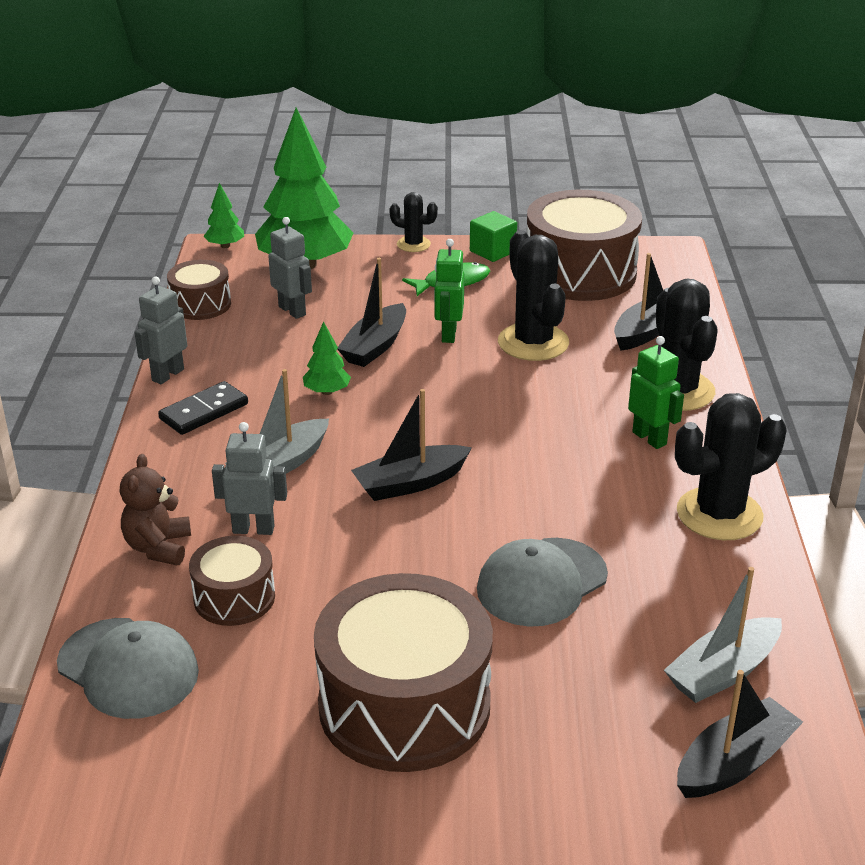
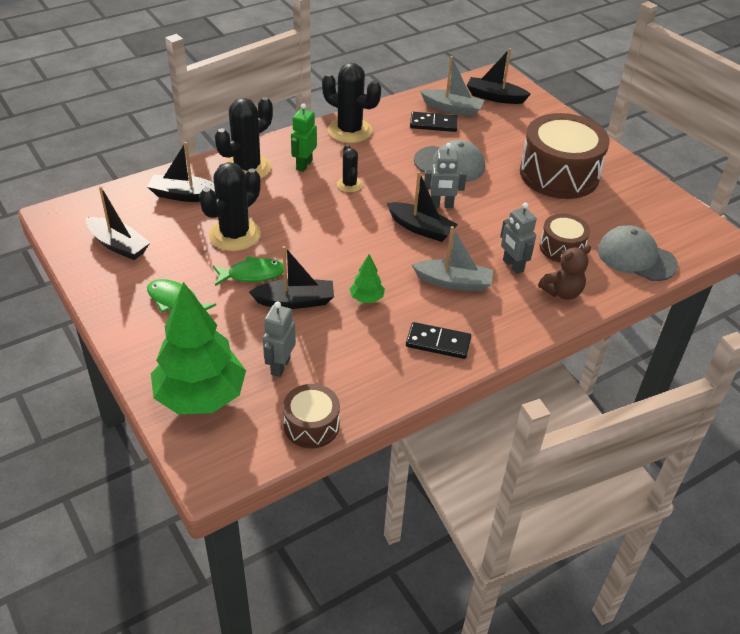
camera: 125 degrees left, 10 degrees up
grey cap [57,618,199,719] -> grey cap turned 60 degrees counterclockwise [598,225,678,281]
grey robot [135,277,187,384] -> grey robot moved to [424,143,467,208]
green tree [204,183,244,248] -> none
black cactus [390,192,438,252] -> black cactus moved to [337,144,363,192]
green robot [434,239,464,343] -> green fish [213,256,283,286]
green cube [470,211,517,262] -> none
brown drum [527,190,642,301] -> black boat [86,186,150,260]
none -> black domino [410,112,458,132]

